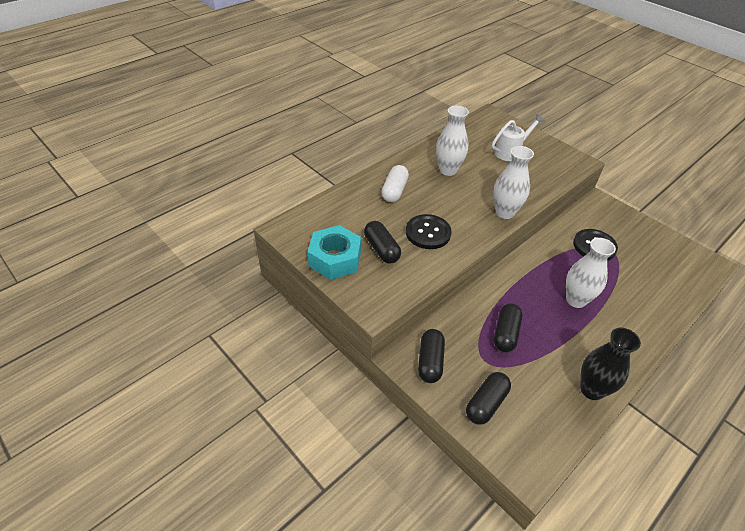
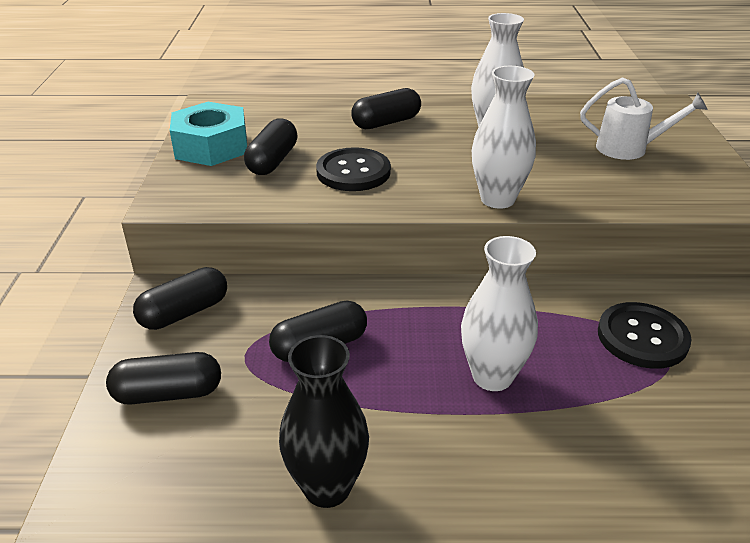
camera: 45 degrees right, 10 degrees down
white capsule [382,165,409,202] -> black capsule [351,88,421,129]

